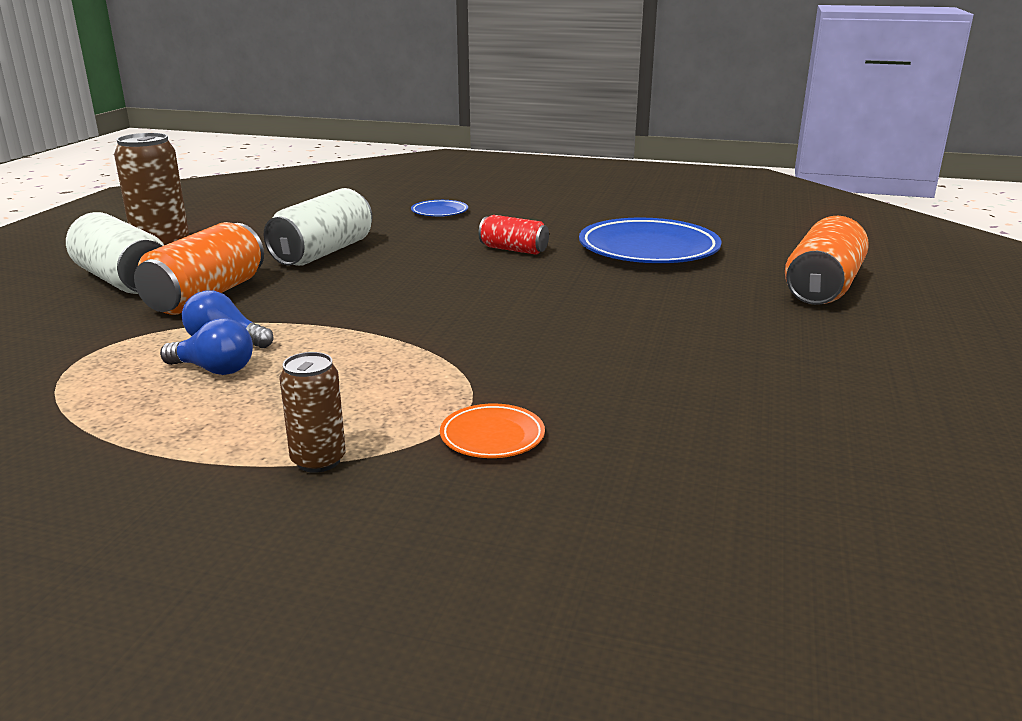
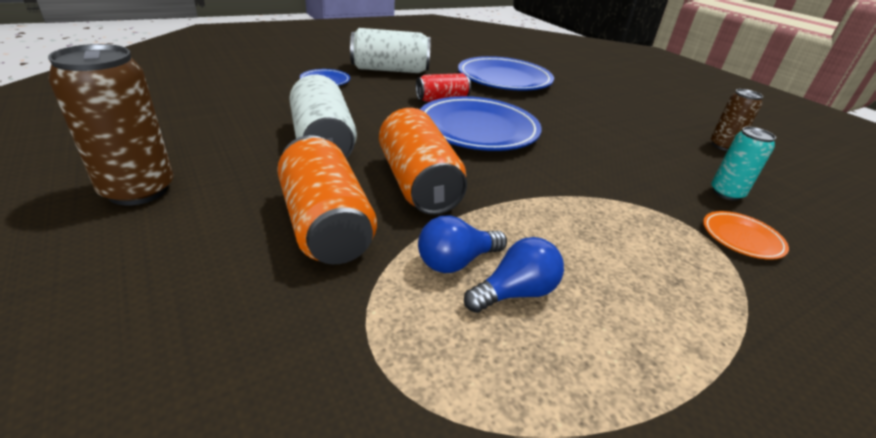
camera: 50 degrees left, 10 degrees up
white can [66,212,164,294] -> white can moved to [350,28,431,73]
brown can [280,352,346,473] -> brown can moved to [711,89,763,151]
orange can [785,216,869,305] -> orange can moved to [379,108,467,215]
none -> blue plate [420,96,542,151]
none -> turquoise can [711,127,776,201]

